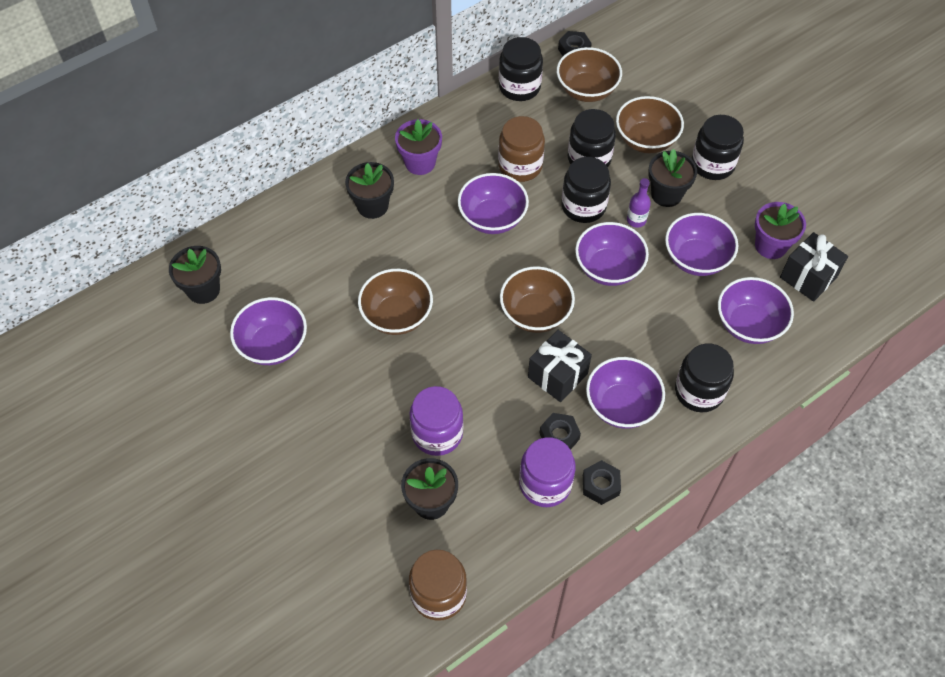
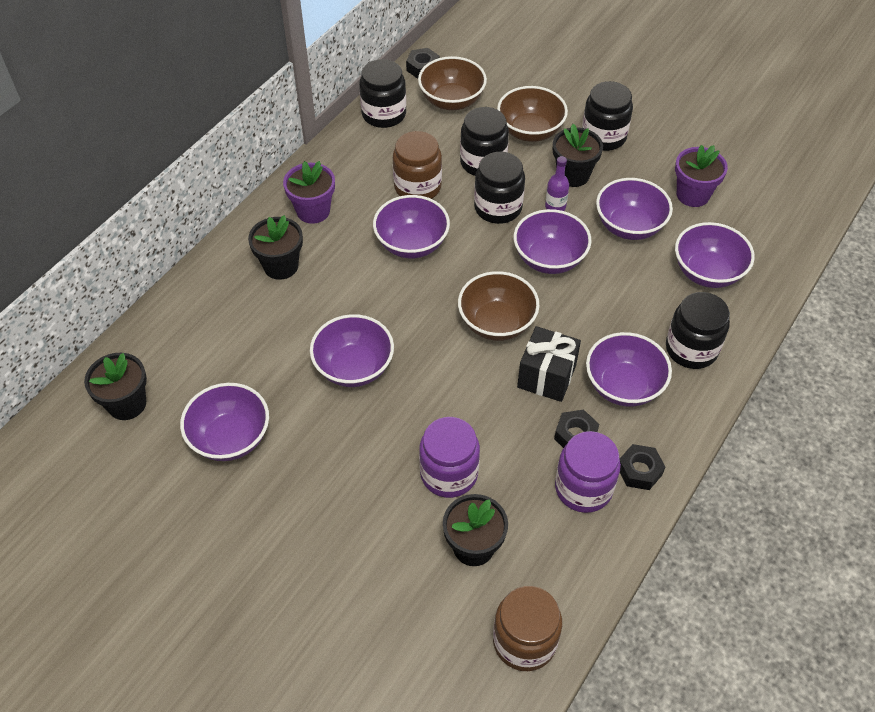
camera: 20 degrees left, 5 degrees down
brown bowl [358,269,433,335] -> purple bowl [310,314,394,387]
black gift [780,232,848,302] -> none

